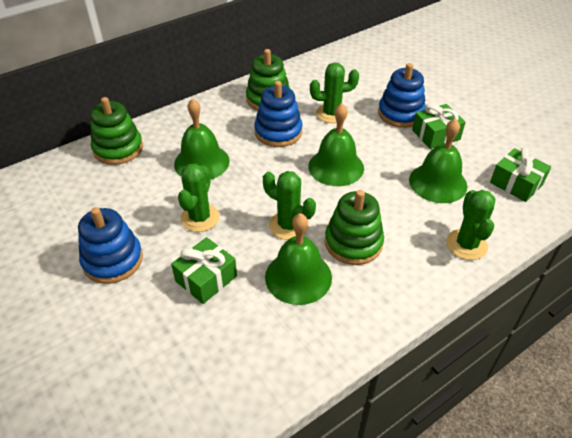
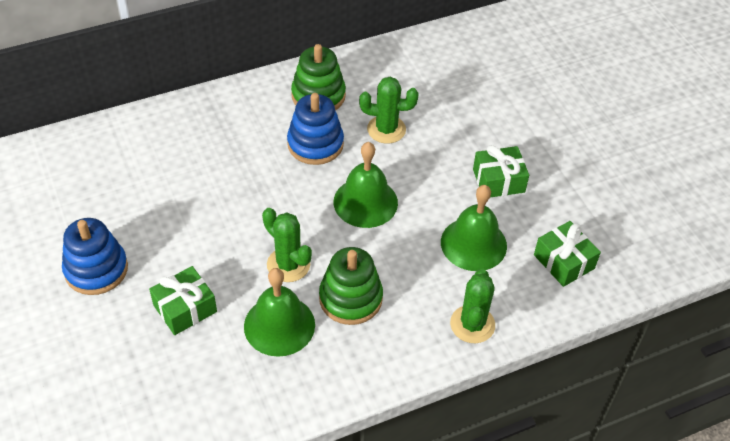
camera: 10 degrees right, 5 degrees up
green stacking toy [90,97,143,165] -> none
green bell [174,98,230,179] -> none
green cactus [178,164,220,232] -> none
blue stacking toy [378,63,426,128] -> none

